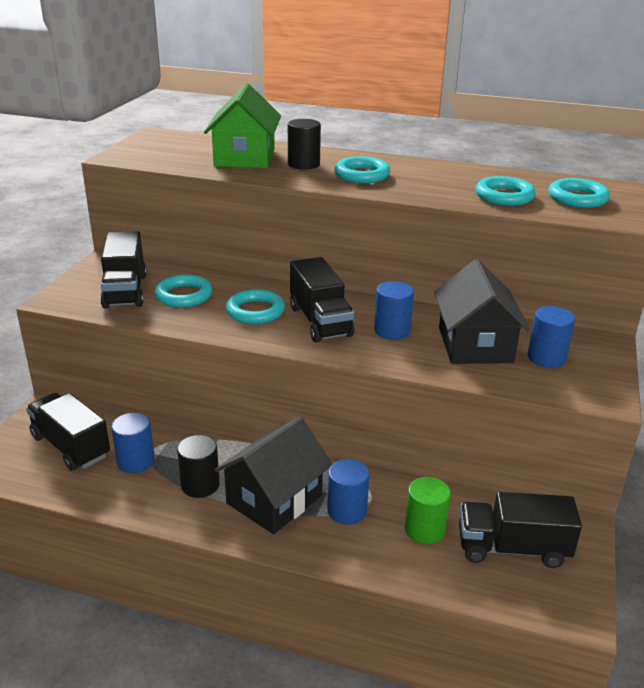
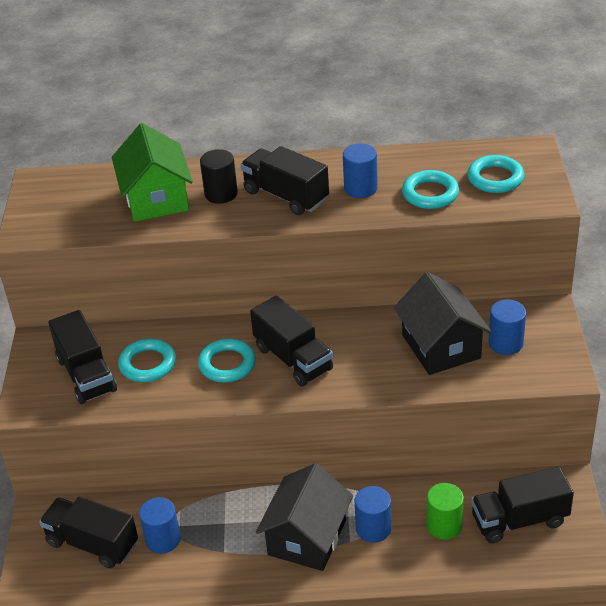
camera: 15 degrees left, 10 degrees up
black cylinder [177,435,220,498] -> none
turquoise ring [335,156,390,183] -> black truck [241,146,329,215]
blue cylinder [374,281,414,340] -> blue cylinder moved to [343,144,378,198]

